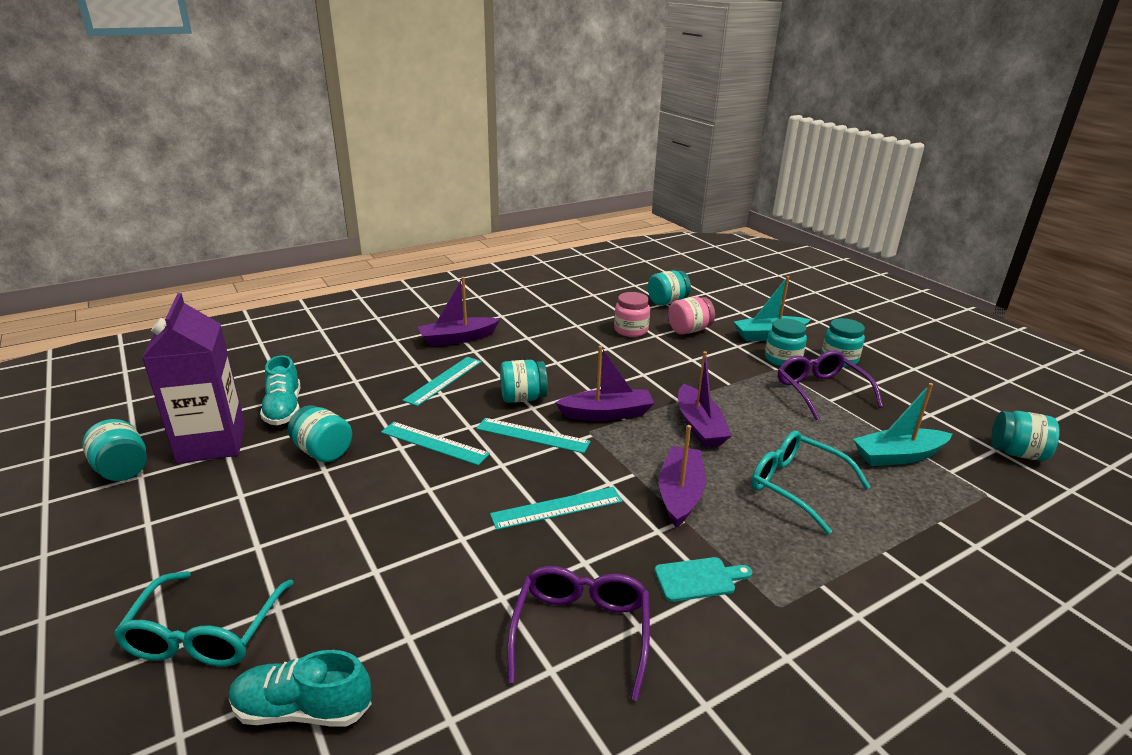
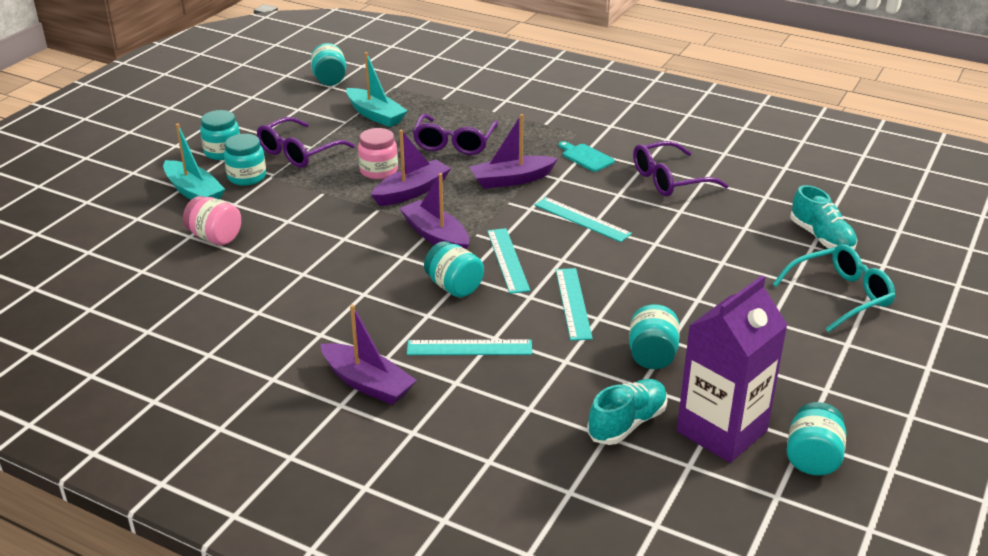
camera: 120 degrees left, 5 degrees up
pink jar [614,292,650,337] -> pink jar moved to [358,128,398,179]
turquoise jar [648,270,691,305] -> none
turquoise glasses [751,431,871,534] -> purple glasses [413,114,498,155]

